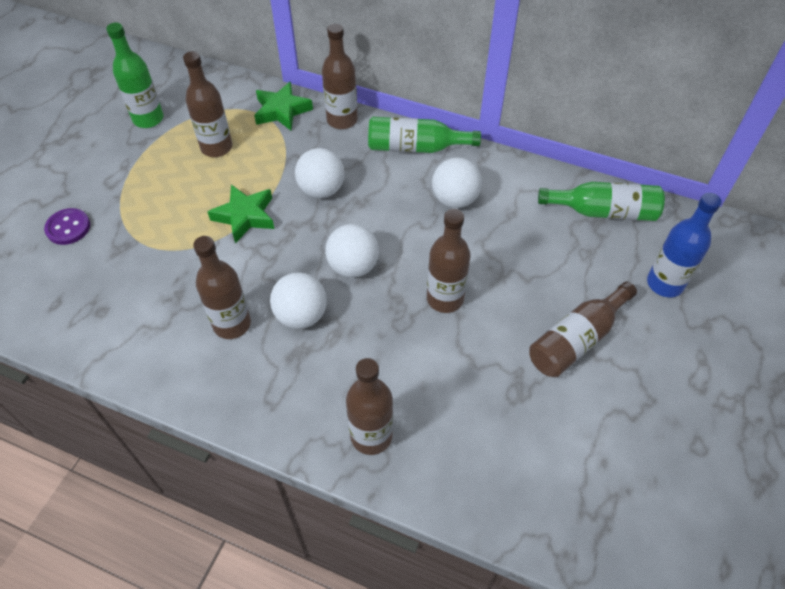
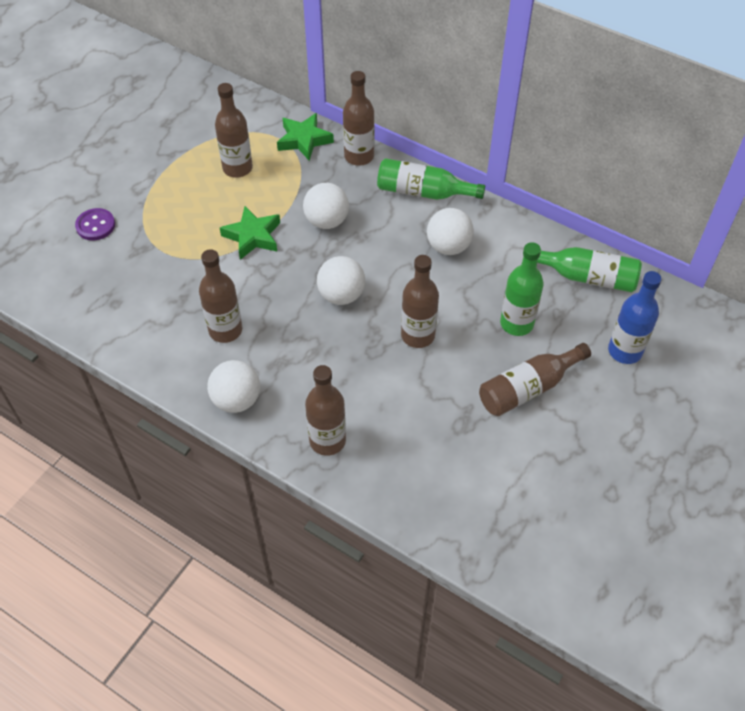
camera: 10 degrees right, 0 degrees up
green bottle [106,22,164,128] -> green bottle moved to [500,242,544,336]
white ball [270,272,327,329] -> white ball moved to [207,360,260,413]

